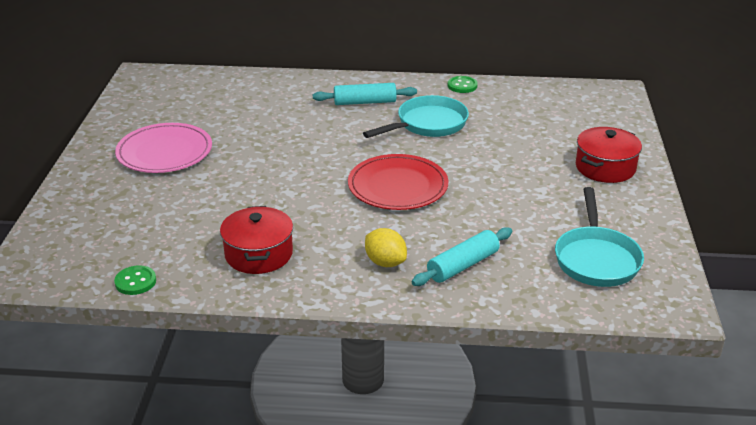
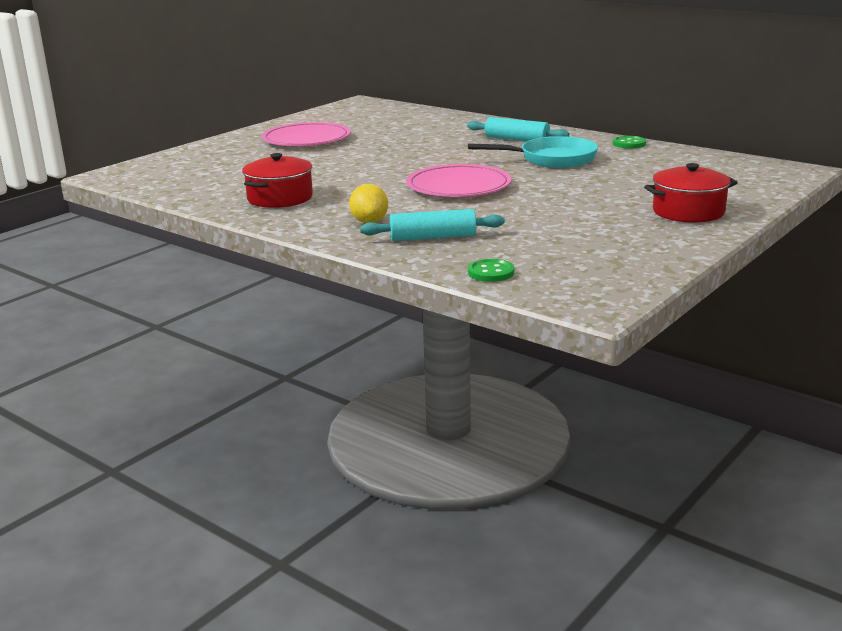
camera: 35 degrees right, 10 degrees down
green button [114,265,156,295] -> green button moved to [468,259,514,282]
red plate [348,154,448,210] -> pink plate [406,164,511,197]
turquoise pan [555,187,644,287] -> none

